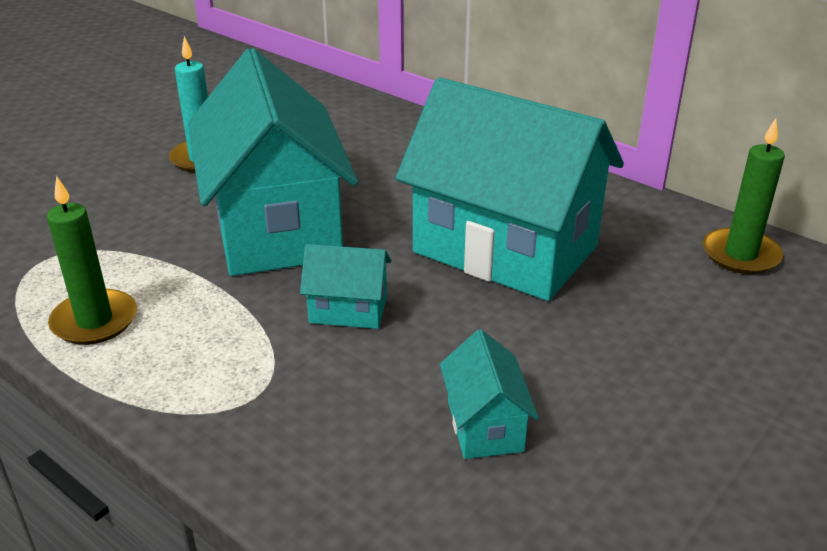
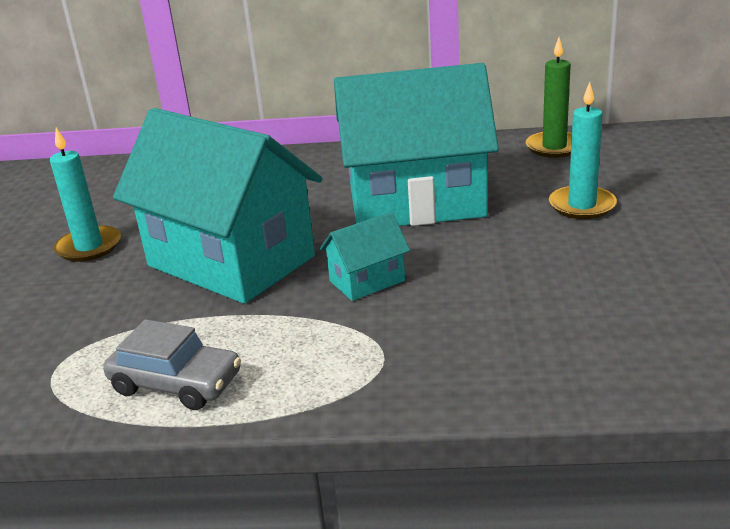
camera: 35 degrees left, 5 degrees down
green candle [47,176,137,345] -> grey car [103,319,241,410]
turquoise house [440,329,539,459] -> none
none -> turquoise candle [549,82,617,219]

